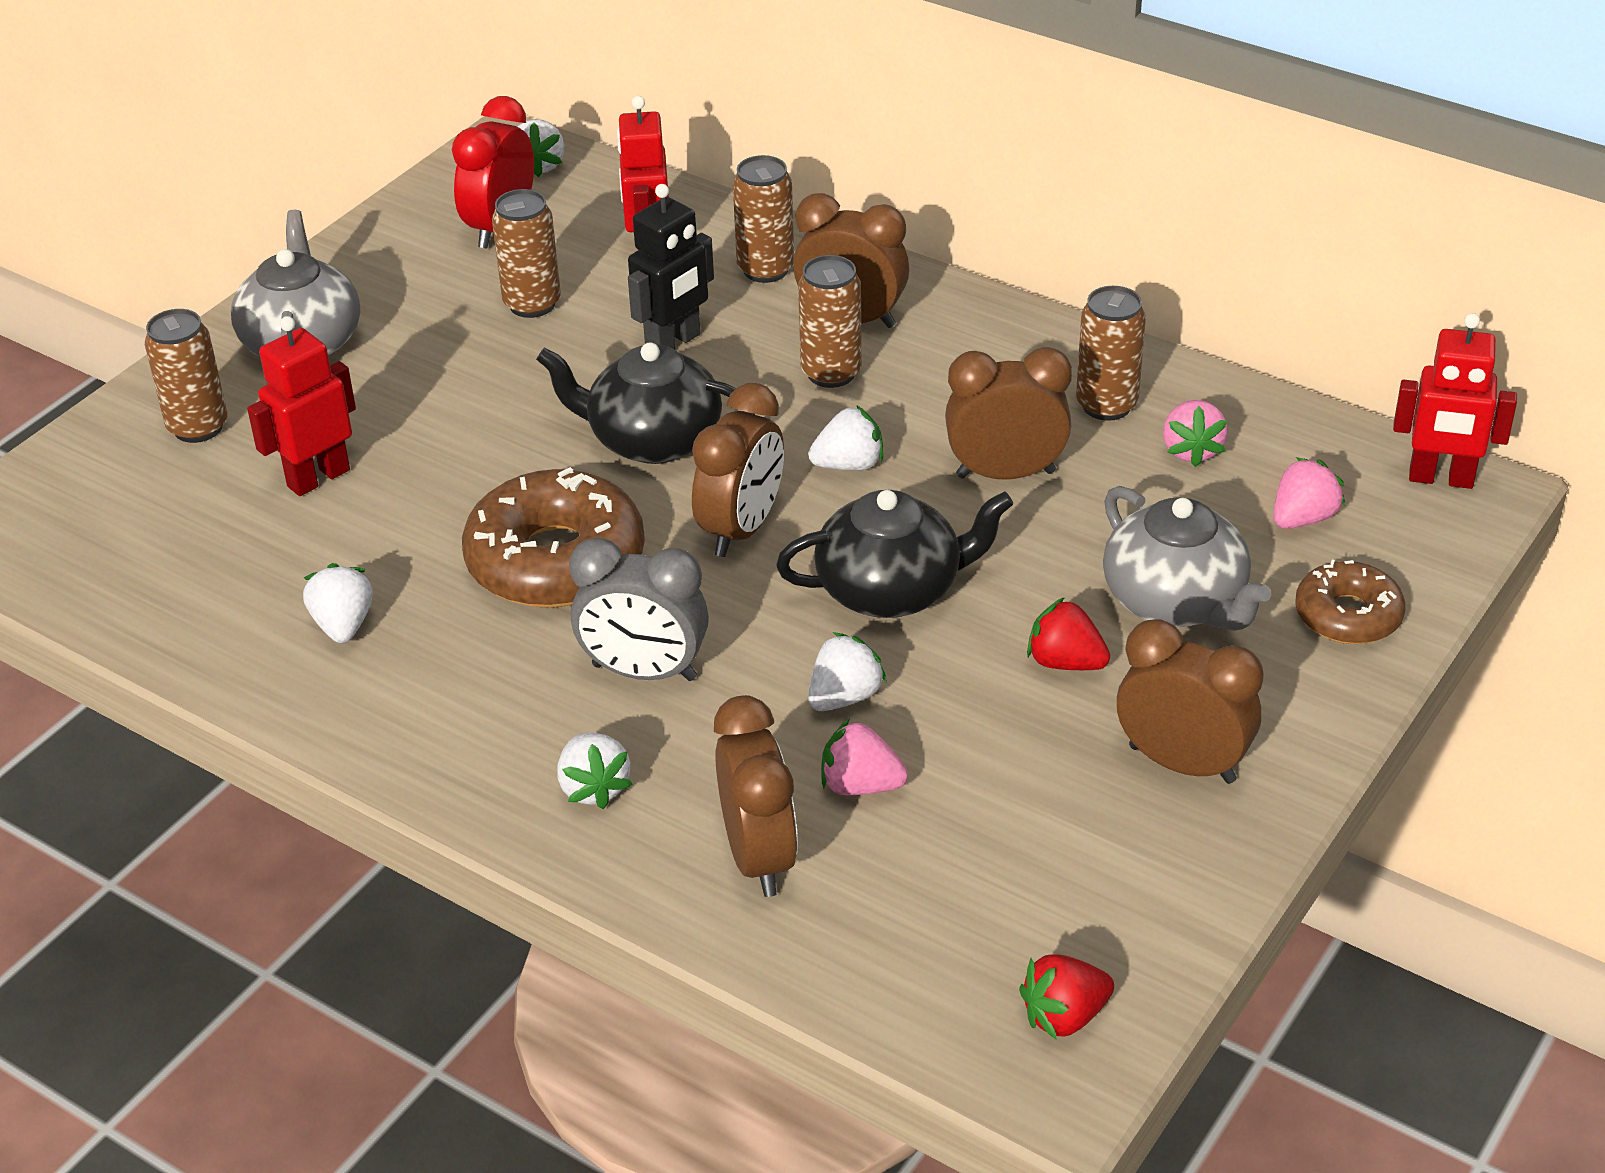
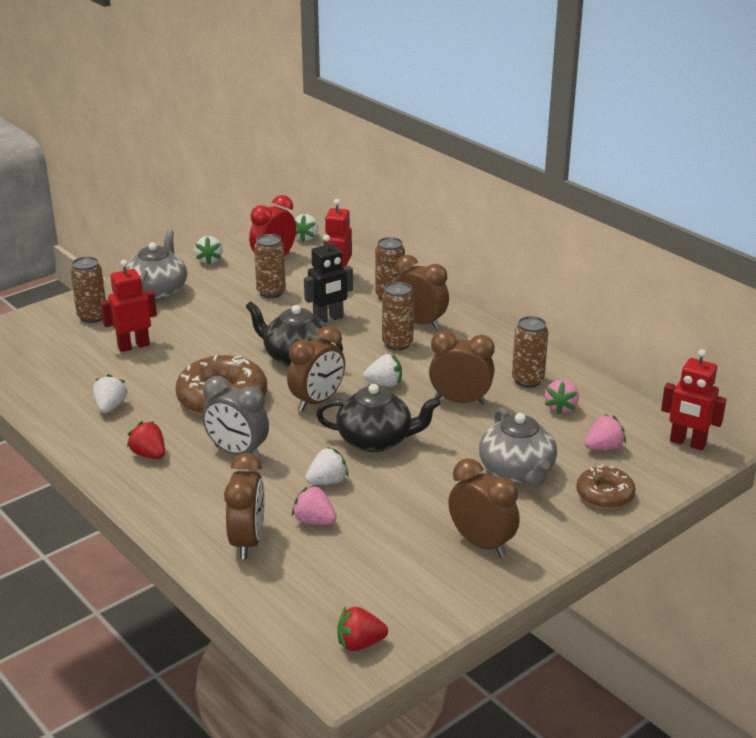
camera: 15 degrees right, 10 degrees down
white strawberry [557,732,633,809] -> white strawberry moved to [195,236,223,265]
red strawberry [1027,597,1110,670] -> red strawberry moved to [127,421,165,459]

